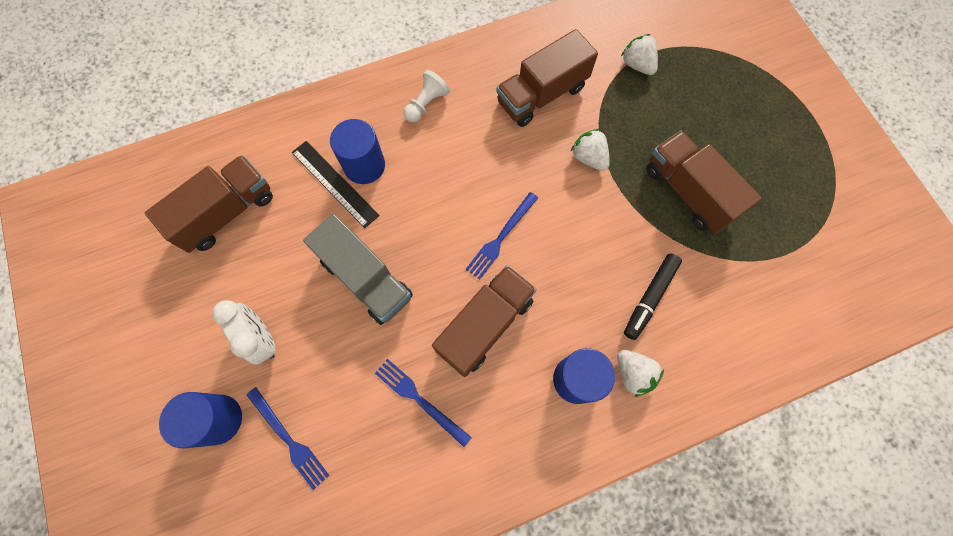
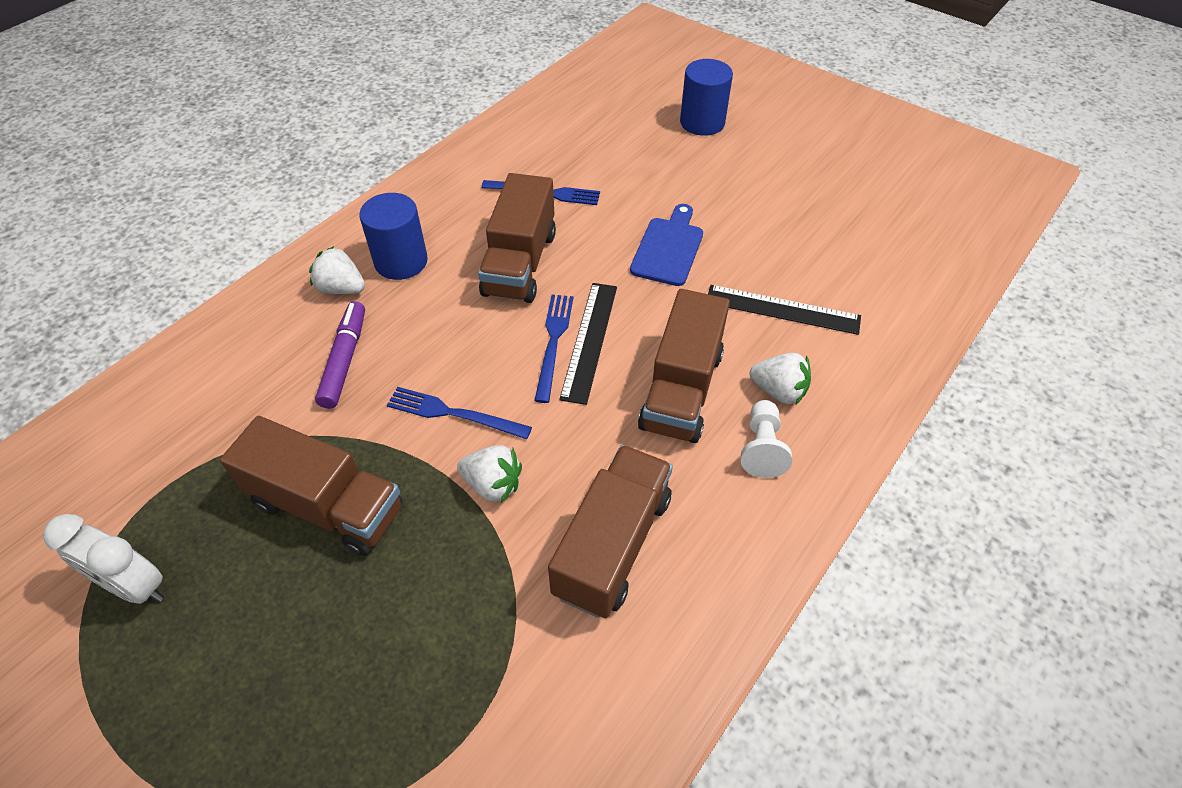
camera: 150 degrees right, 20 degrees down
brown truck [145,155,273,253] -> brown truck moved to [638,289,730,443]
white clock [212,300,276,365] -> white clock moved to [43,514,164,604]
blue fork [247,387,330,490] -> blue fork moved to [387,387,532,439]
grey truck [303,214,413,325] -> blue cutting board [630,204,703,286]
blue cylinder [330,119,385,184] -> none
white strawberry [621,34,658,75] -> white strawberry moved to [750,353,811,404]
black marker [624,254,682,340] -> purple marker [315,301,365,409]
none -> black ruler [559,283,617,405]

